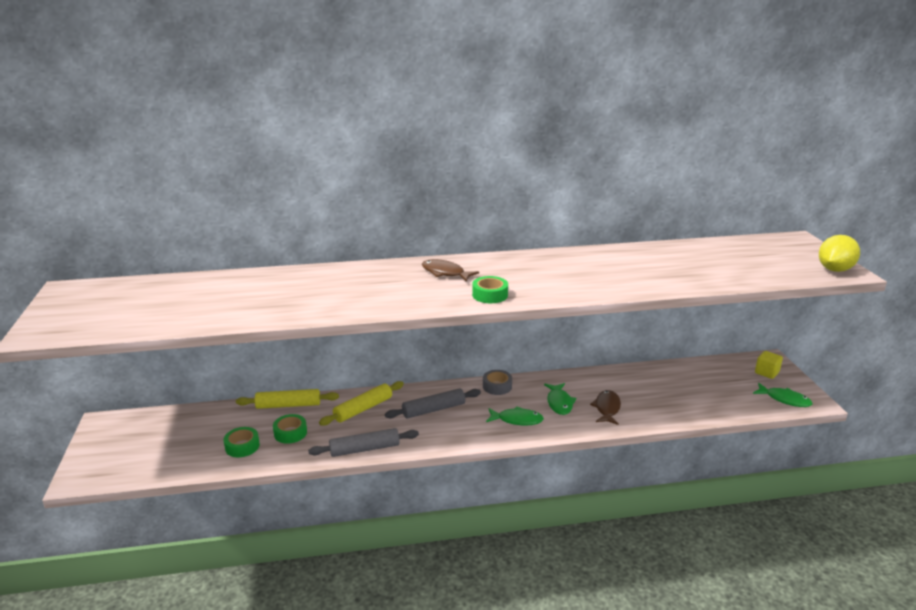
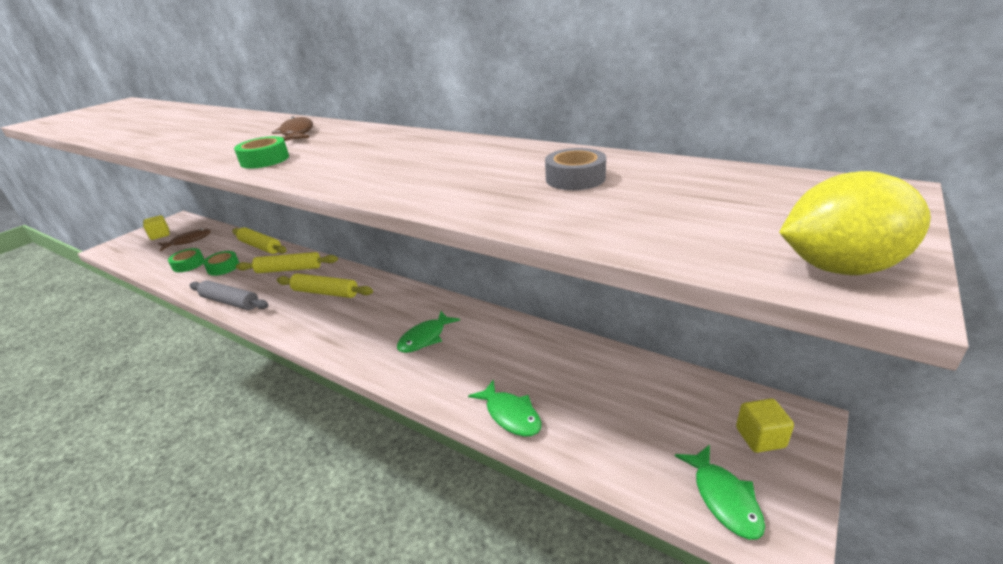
camera: 45 degrees right, 5 degrees up
grey rolling pin [385,388,481,419] -> yellow rolling pin [277,273,373,298]
grey tape [483,370,512,395] -> grey tape moved to [545,148,606,190]
green fish [486,406,544,426] -> green fish moved to [468,380,542,437]
brown fish [590,390,621,425] -> brown fish moved to [158,229,211,251]
none -> yellow cube [143,215,170,240]

